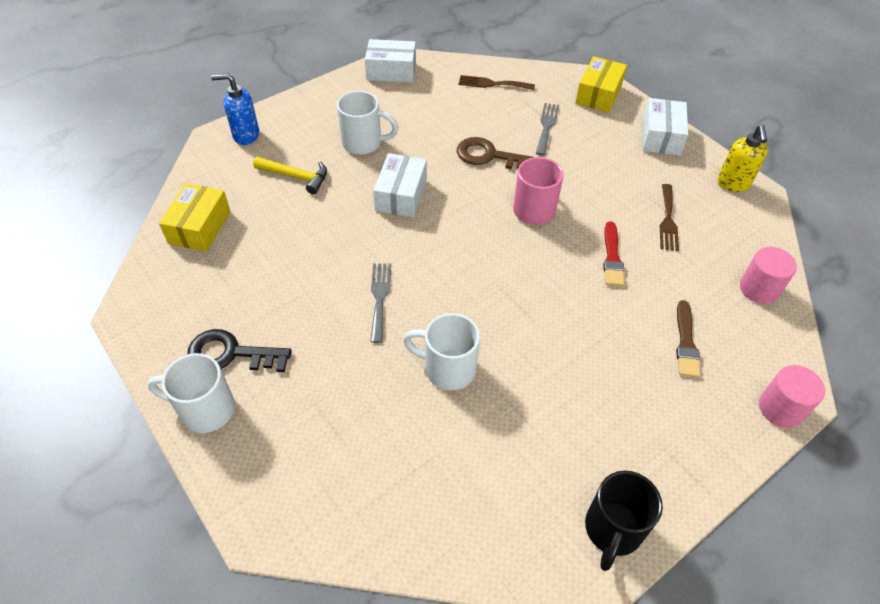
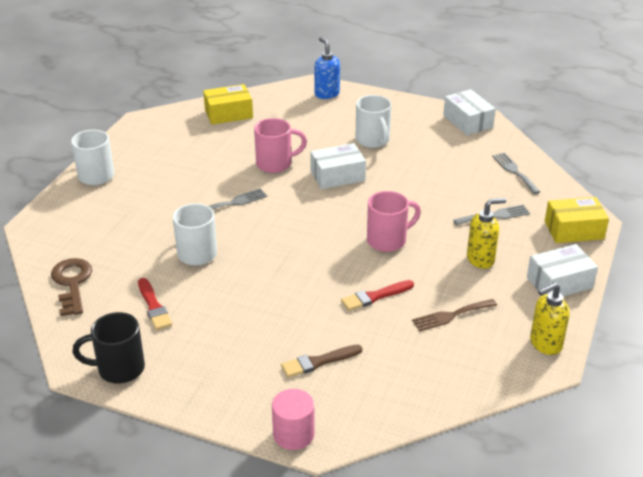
camera: 60 degrees right, 15 degrees down
black key [187,329,292,372] -> none
yellow hammer [253,157,327,194] -> none
brown key [457,137,533,169] -> brown key moved to [51,258,92,316]
brown fork [459,75,535,90] -> grey fork [492,153,541,194]
pink cylinder [740,247,797,304] -> none
none -> red brush [138,278,172,330]
none -> pink mug [254,118,307,173]
none -> yellow soap dispenser [467,198,506,269]

